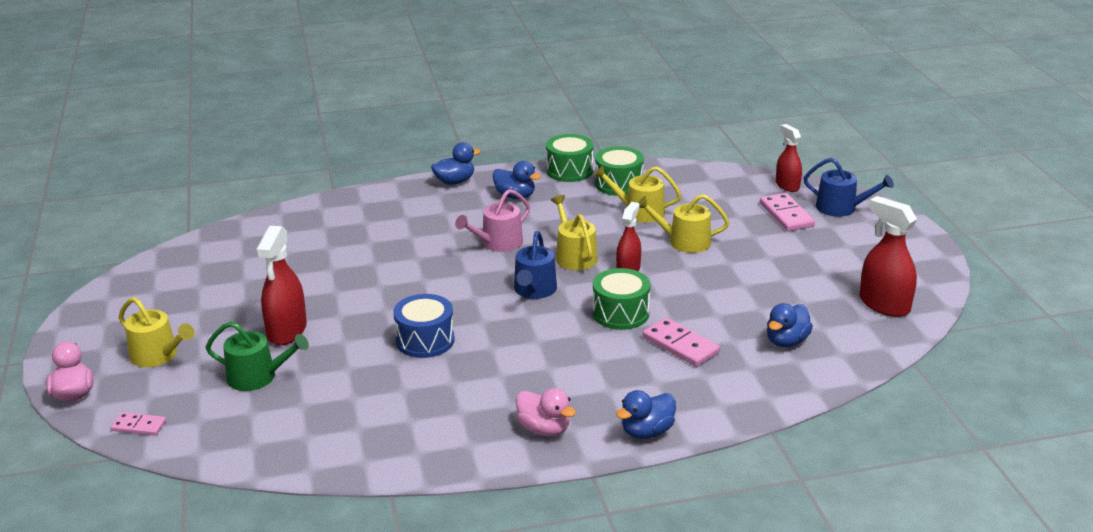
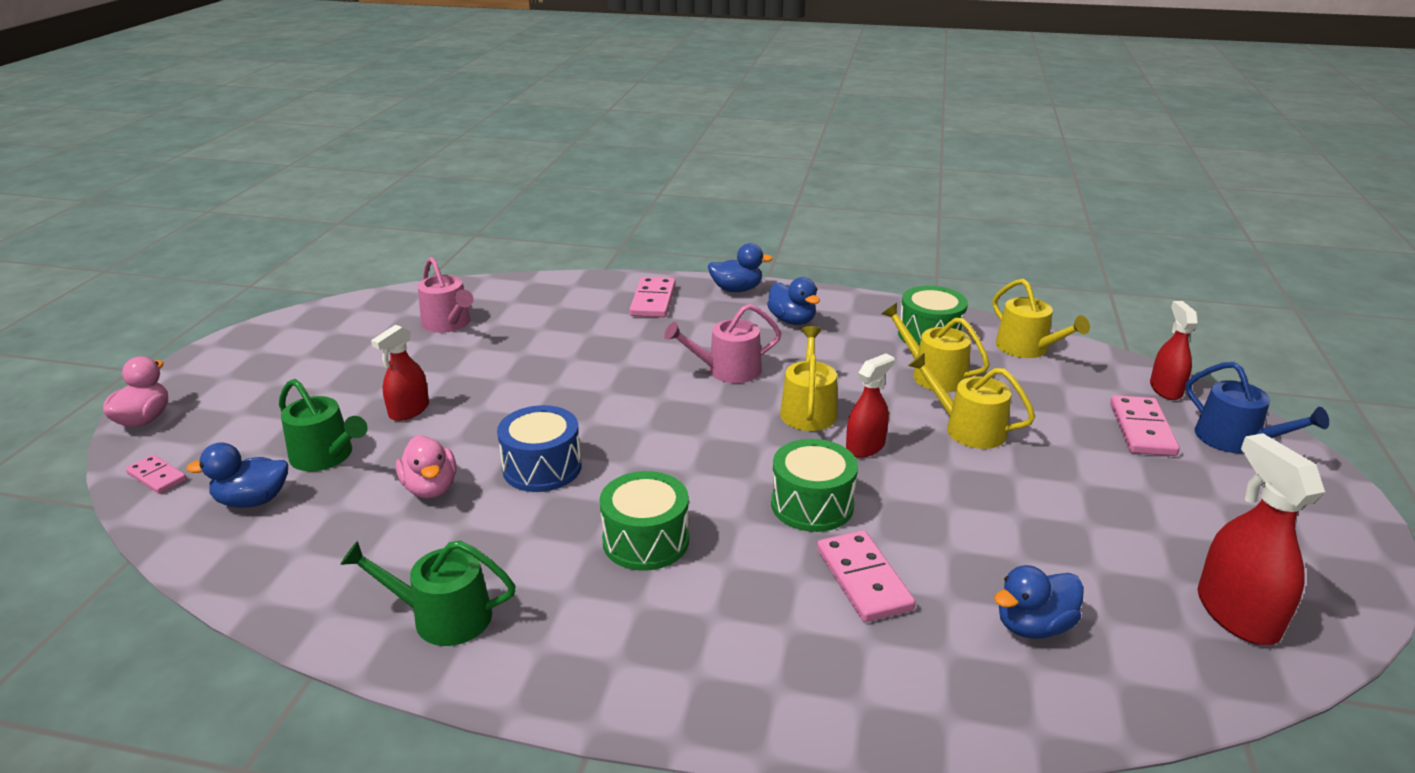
camera: 25 degrees right, 0 degrees up
yellow watering can [119,297,195,367] -> yellow watering can moved to [992,279,1090,358]
red spray bottle [256,226,307,345] -> red spray bottle [371,325,429,421], size x0.65
blue watering can [514,231,557,299] -> none
pink duck [516,388,576,436] -> pink duck moved to [396,435,456,498]
green drum [546,134,593,182] -> green drum moved to [600,471,689,571]
blue duck [616,390,676,439] -> blue duck moved to [186,442,288,508]
none -> green watering can [340,541,516,646]
none -> pink watering can [418,257,474,333]
none -> pink domino [629,277,676,318]

